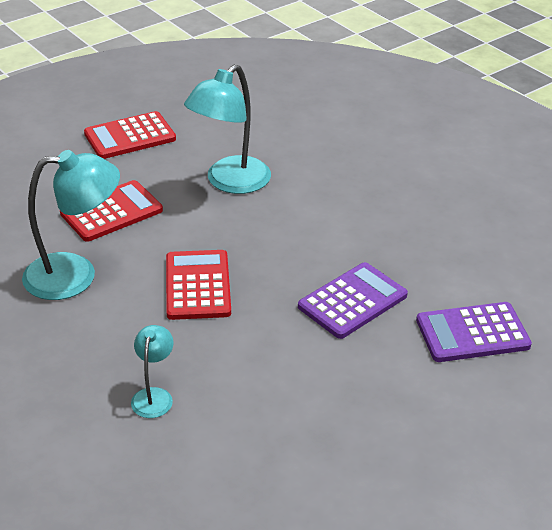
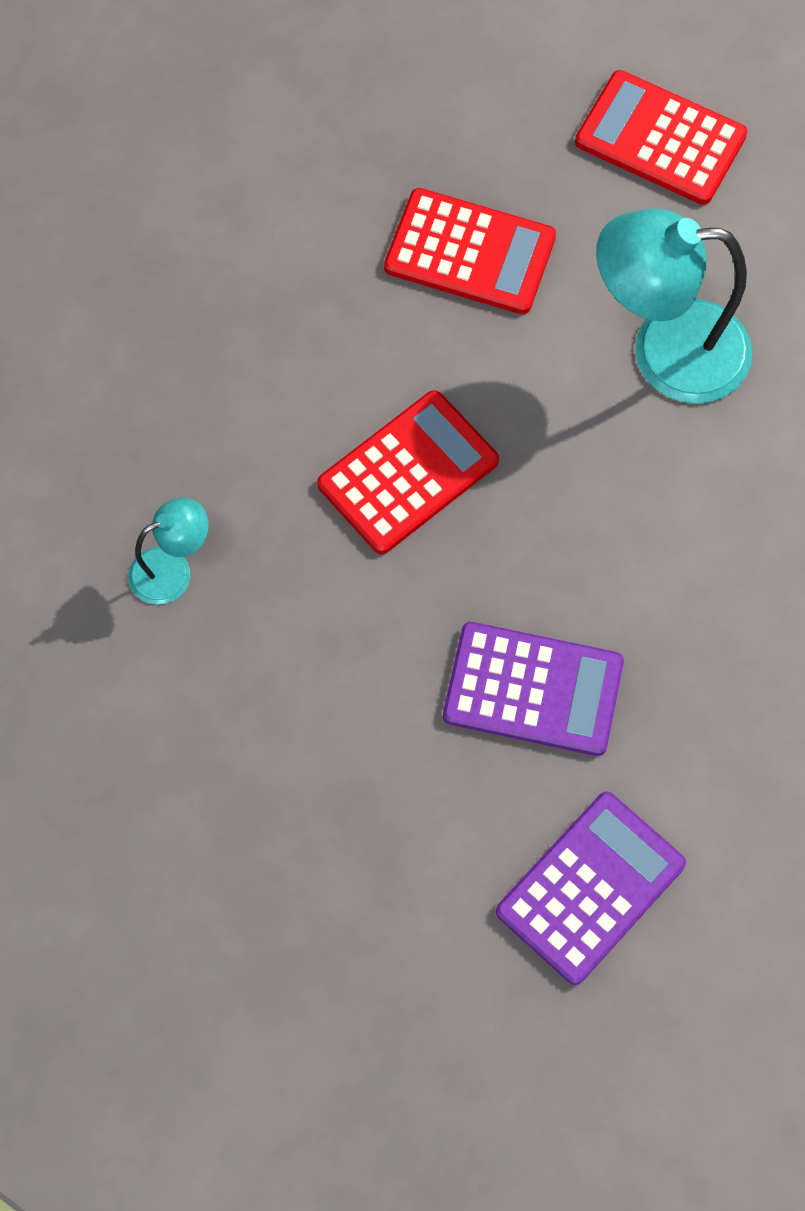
camera: 55 degrees right, 30 degrees up
turquoise lamp [22,150,120,300] -> none
purple calculator [416,302,532,362] -> purple calculator turned 90 degrees clockwise [496,792,686,985]

